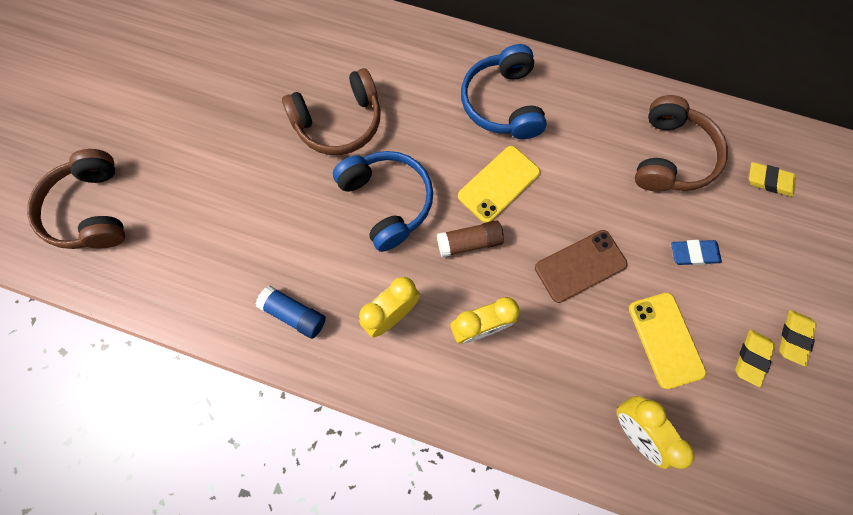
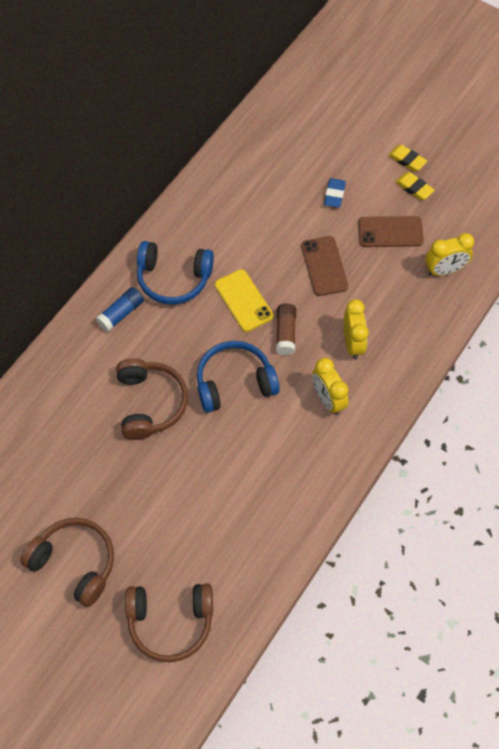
camera: 75 degrees left, 10 degrees down
blue glue stick [256,286,326,339] -> blue glue stick moved to [96,287,144,332]
yellow phone [629,293,706,389] -> brown phone [358,216,424,247]
brown headphones [635,95,728,191] -> brown headphones moved to [20,518,114,607]
yellow eraser [749,162,796,197] -> none

